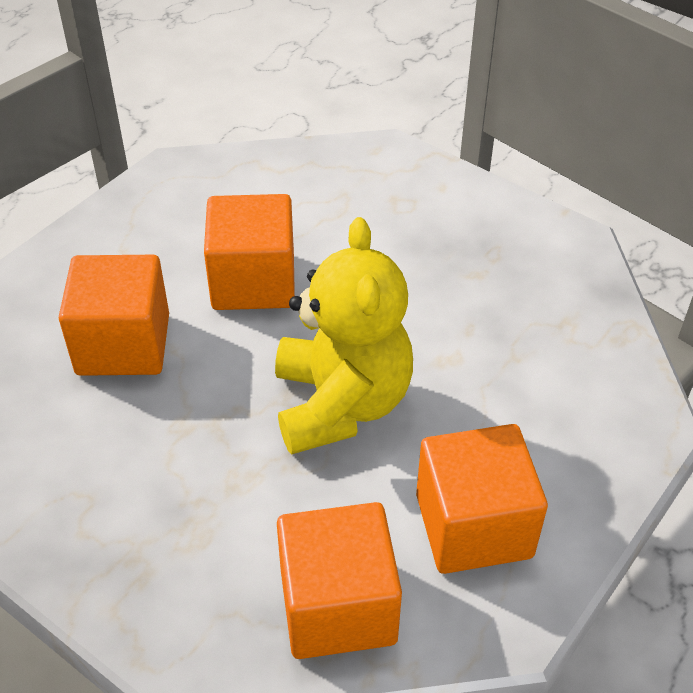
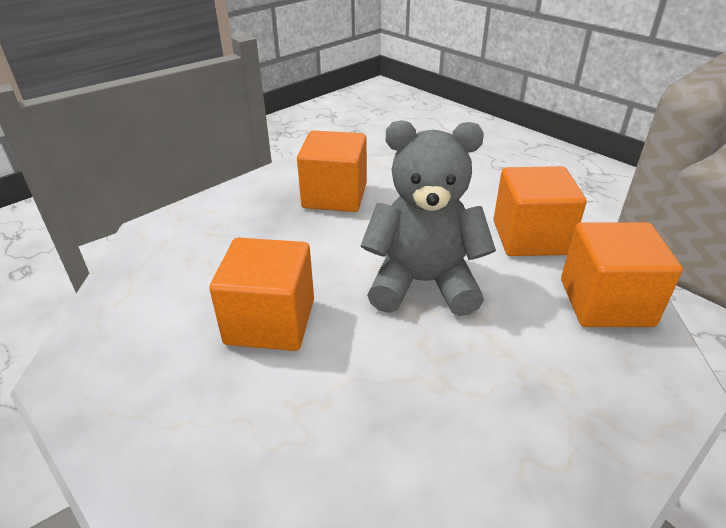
camera: 80 degrees left, 10 degrees down
orange cube [59,255,169,376] -> orange cube moved to [297,130,367,212]
yellow teddy bear [275,217,413,455] -> grey teddy bear [361,120,496,316]

